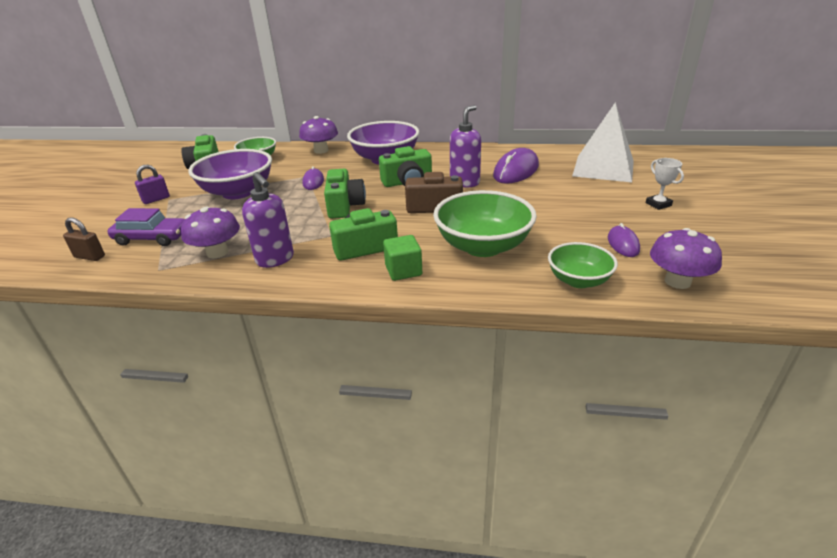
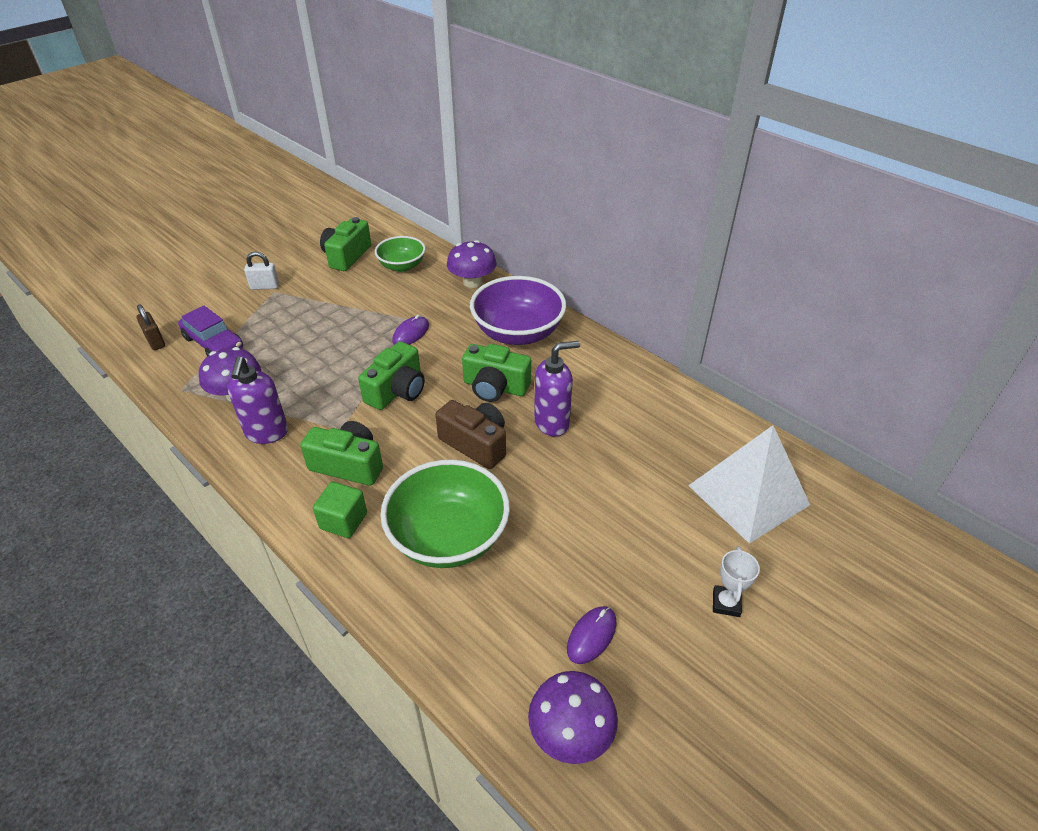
camera: 35 degrees right, 10 degrees up
purple padlock [135,165,170,204] -> white padlock [244,252,279,290]
purple bowl [188,149,272,199] -> none
purple mouse [493,148,539,184] -> none
green bowl [548,242,618,288] -> none

